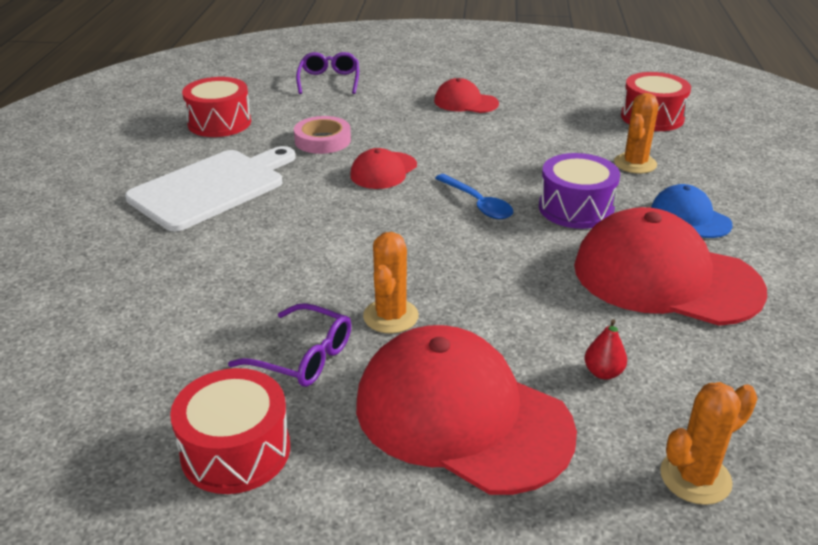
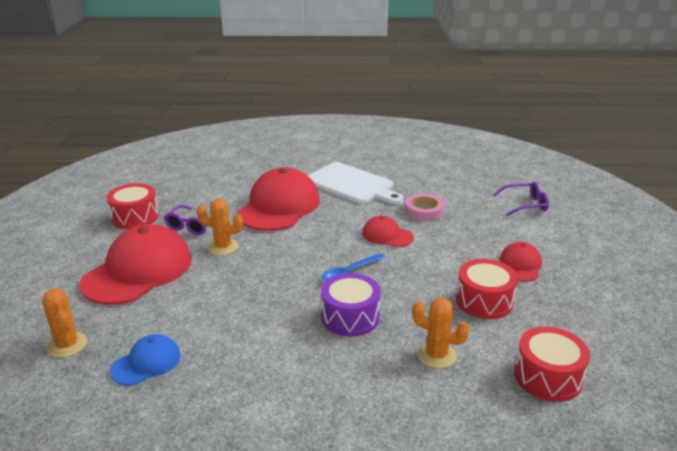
camera: 85 degrees right, 5 degrees down
red drum [182,77,251,137] -> red drum moved to [456,259,518,319]
red cap [574,207,767,326] -> red cap moved to [237,167,320,231]
red pear [585,319,627,379] -> none
blue cap [651,184,733,238] -> blue cap moved to [110,334,181,386]

